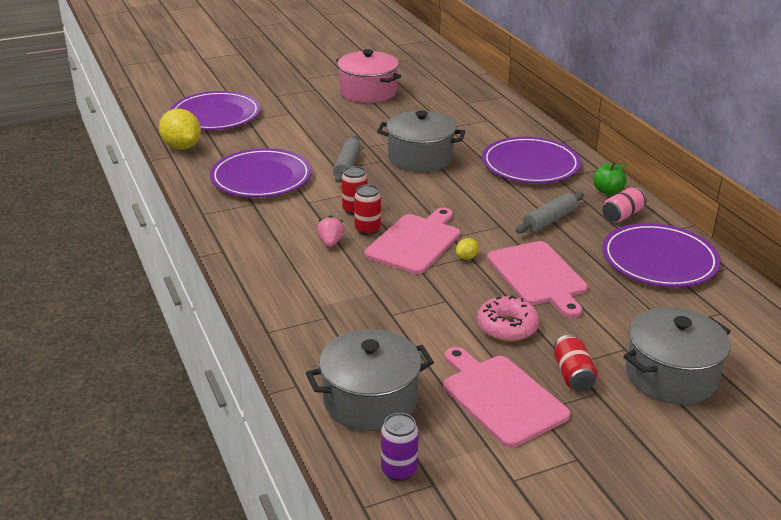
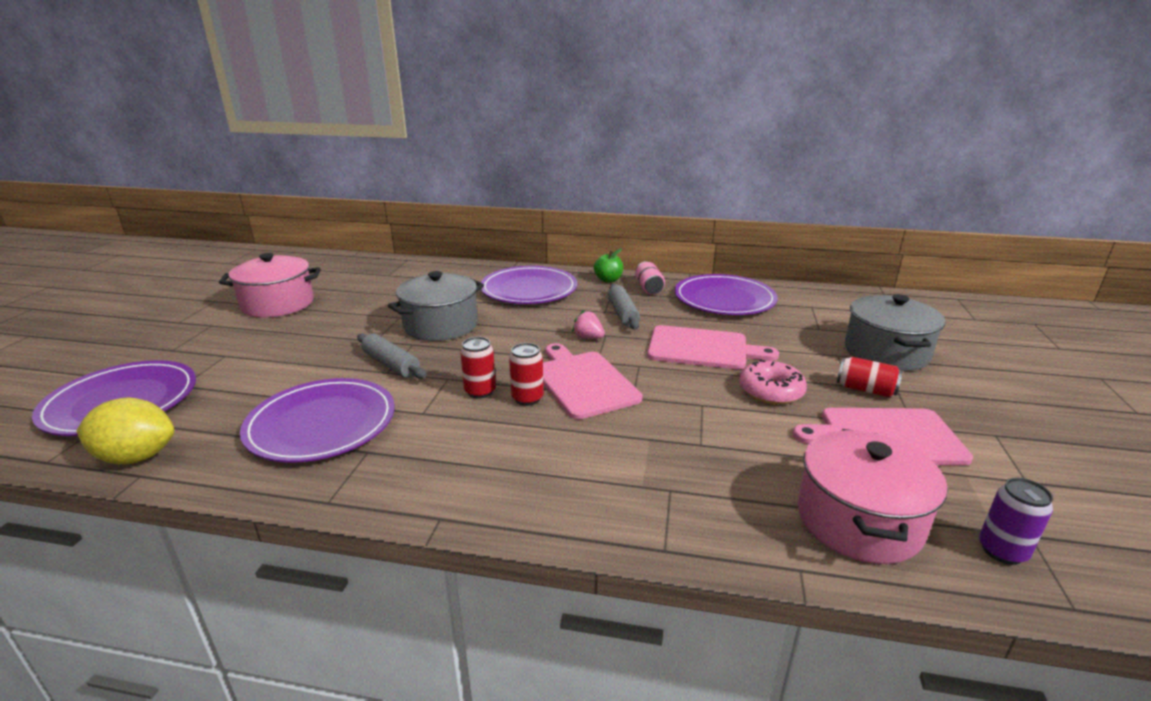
camera: 55 degrees left, 5 degrees down
grey pot [306,329,434,431] -> pink pot [798,429,947,564]
pink strawberry [317,215,345,247] -> pink strawberry moved to [572,310,605,339]
yellow lemon [456,238,479,260] -> none

